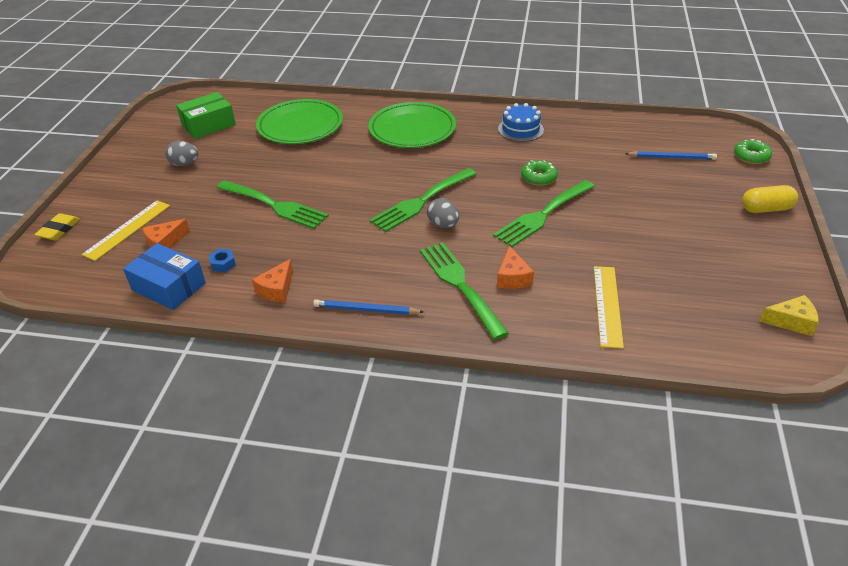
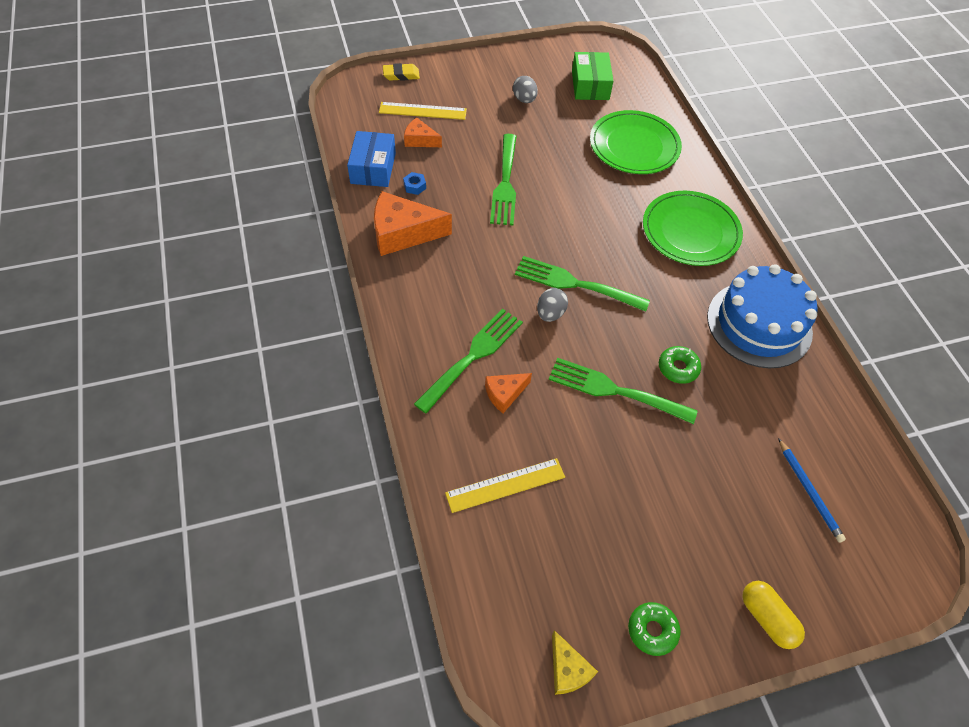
camera: 60 degrees right, 15 degrees up
green box [176,92,236,139] -> green box turned 60 degrees clockwise [572,52,613,100]
orange cheese [252,259,293,303] -> orange cheese [374,191,452,256], size x1.86
blue pencil [313,299,424,315] -> none
blue cake [498,103,544,142] -> blue cake [707,264,818,368], size x1.88
green donut [734,139,772,164] -> green donut moved to [628,602,681,656]

